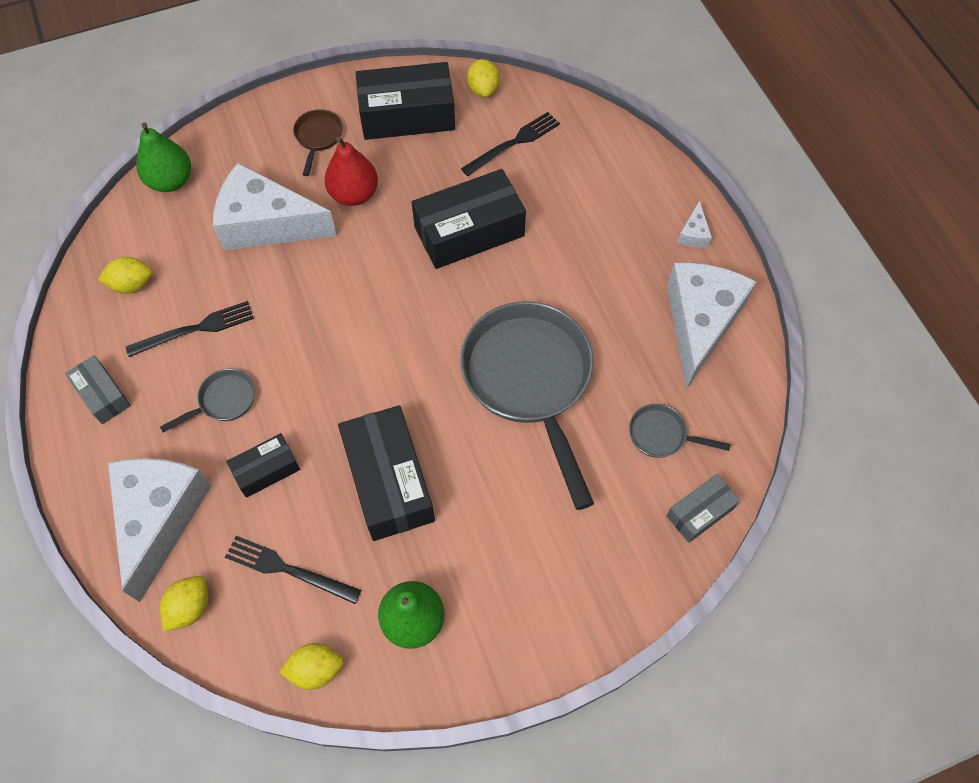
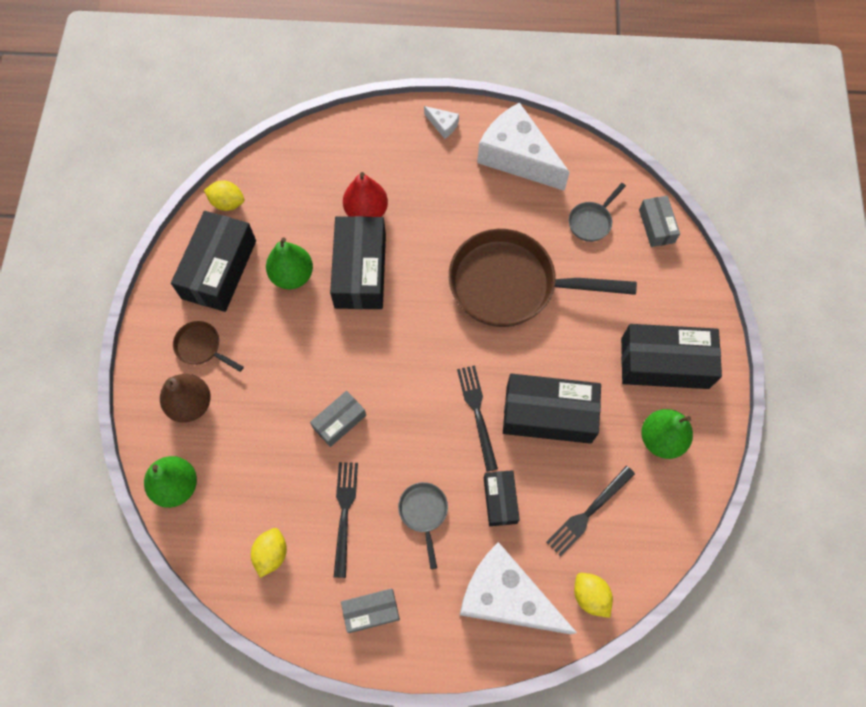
camera: 65 degrees left, 5 degrees up
white cheese [213,163,337,250] -> none
yellow lemon [279,643,344,690] -> none
red pear [324,136,378,206] -> red pear moved to [343,172,388,217]
grey pan [460,301,594,510] -> brown pan [449,229,637,327]
black fork [461,112,560,176] -> black fork moved to [457,365,498,472]
none -> brown pear [160,374,211,422]
none -> green pear [266,237,313,289]
none -> grey box [310,391,366,447]
none -> black box [621,324,722,389]

